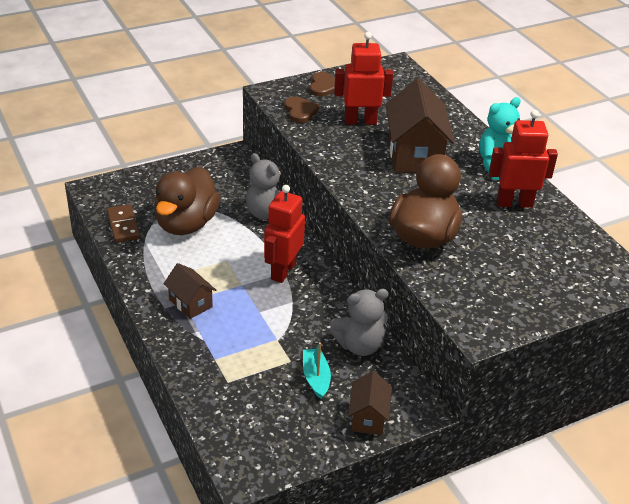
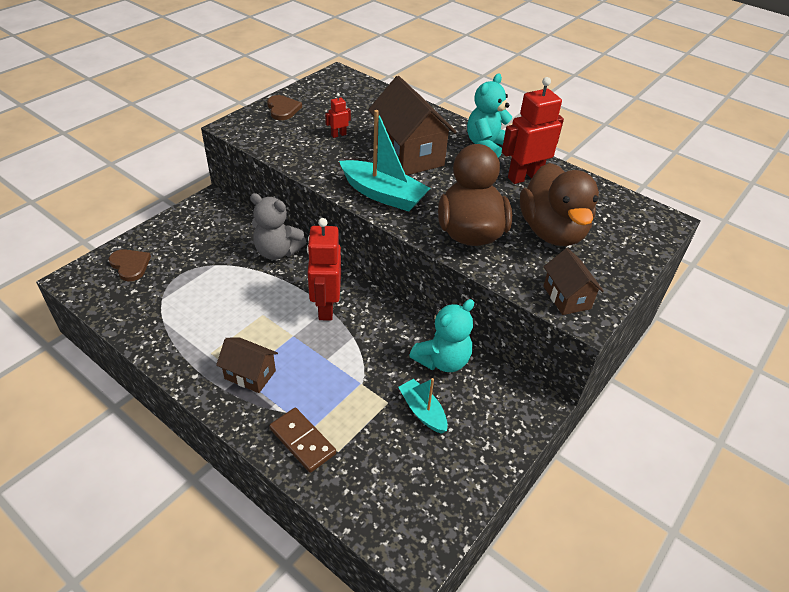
camera: 25 degrees left, 5 degrees up
brown domino [107,204,140,243] -> brown domino moved to [269,408,336,473]
brown duck [154,167,220,235] -> brown duck moved to [520,163,599,246]
brown heart [284,96,319,123] -> brown heart moved to [109,249,151,281]
grey teddy bear [330,289,388,356] -> turquoise teddy bear [409,299,474,372]
red robot [334,32,393,125] -> red robot [325,93,351,138], size x0.45
brown house [348,371,392,435] -> brown house moved to [543,248,604,315]
none -> turquoise boat [339,110,430,212]

